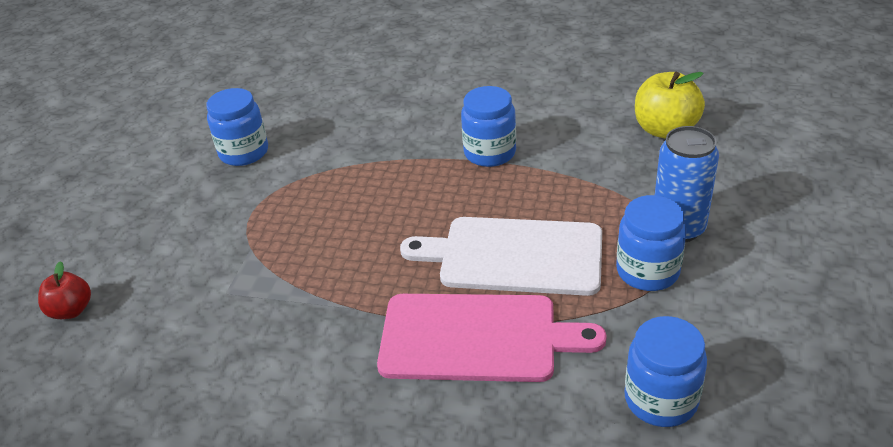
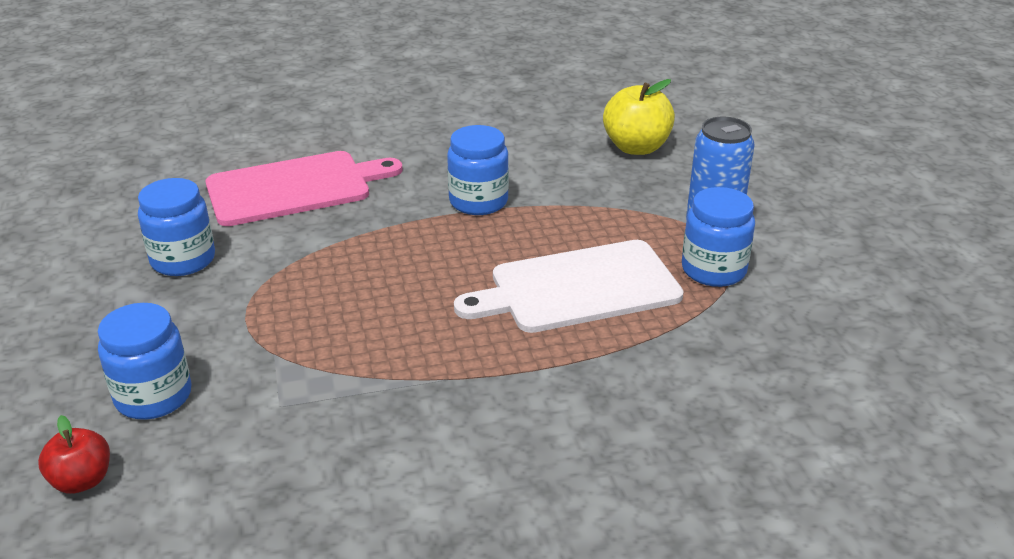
camera: 30 degrees left, 5 degrees down
pink cutting board [377,294,607,382] -> pink cutting board moved to [205,151,403,226]
blue jar [624,316,707,427] -> blue jar moved to [98,303,191,420]

